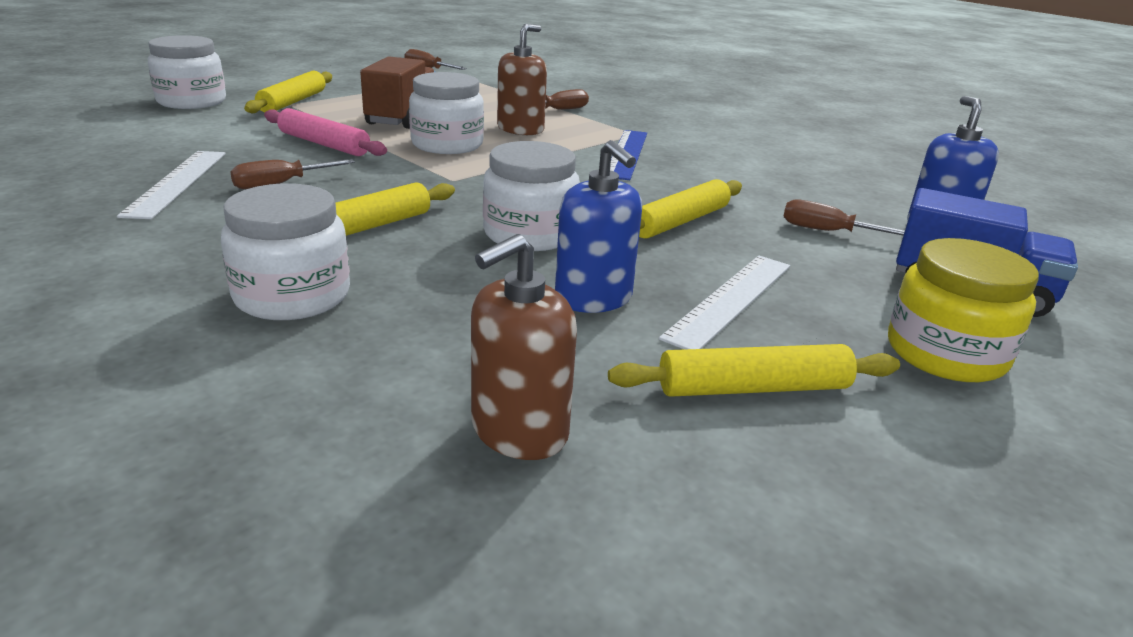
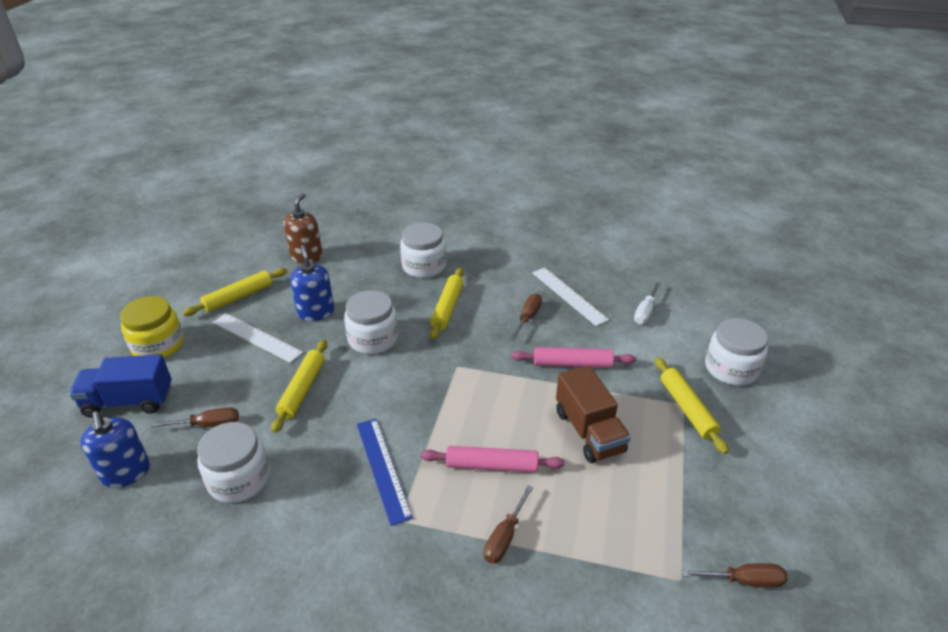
camera: 150 degrees right, 10 degrees up
white jar [409,72,484,154] -> white jar moved to [197,422,270,503]
brown soap dispenser [497,24,547,135] -> pink rolling pin [420,446,565,473]
blue soap dispenser [555,140,642,313] -> blue soap dispenser turned 45 degrees clockwise [290,245,334,321]
white ruler [659,256,790,350] -> white ruler turned 60 degrees counterclockwise [213,313,303,363]
none -> white screwdriver [634,282,661,324]

